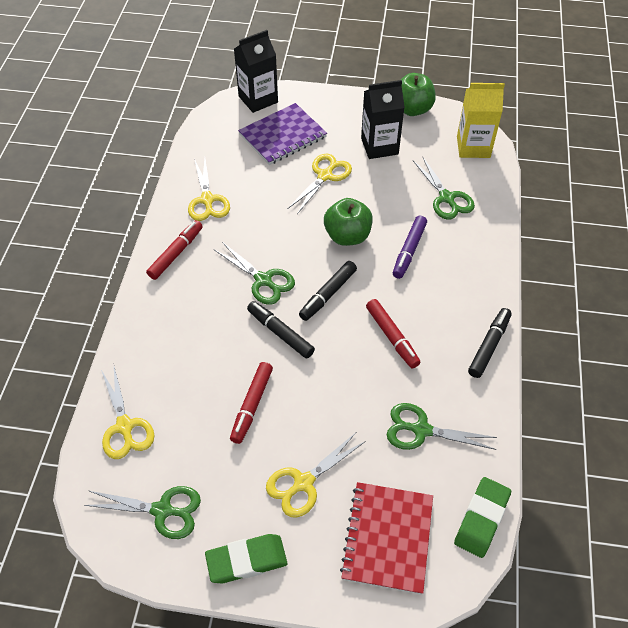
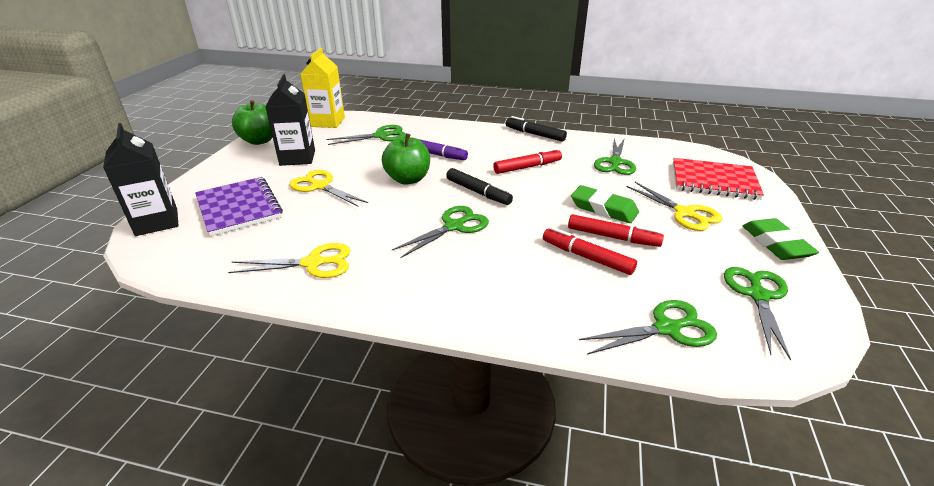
camera: 85 degrees left, 20 degrees down
yellow scissors [101,367,155,459] -> green scissors [579,300,717,355]
red marker [146,220,203,280] -> red marker moved to [543,227,637,275]
black marker [247,301,315,358] -> none
green eraser [454,477,511,558] -> green eraser moved to [571,185,639,223]

